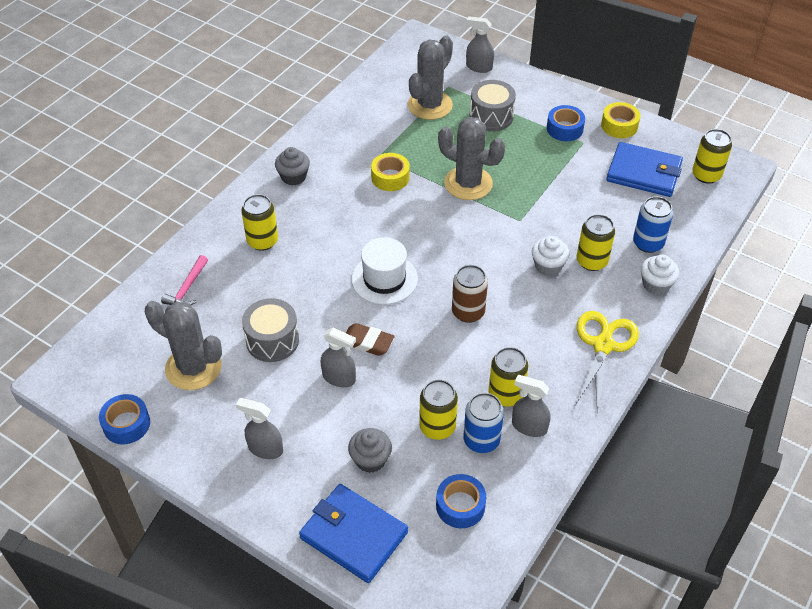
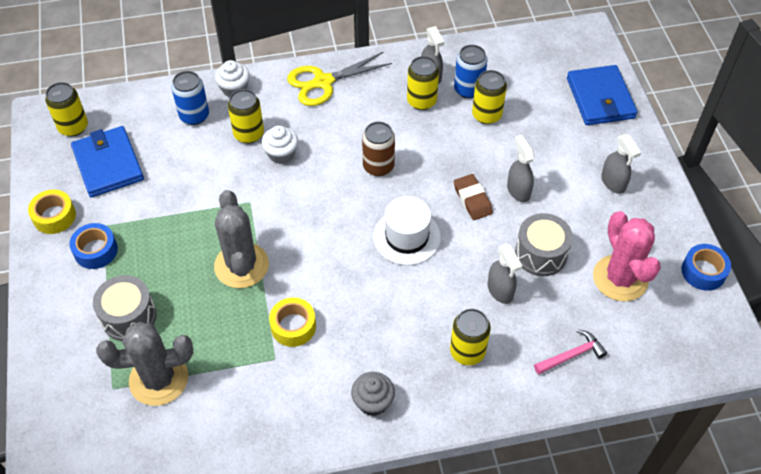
camera: 135 degrees left, 5 degrees up
grey cactus [145,301,222,390] -> pink cactus [593,211,661,302]
grey cupcake [348,428,392,473] -> none
blue tape [436,474,486,528] -> none
grey spray bottle [466,16,494,73] -> grey spray bottle moved to [488,244,522,304]

